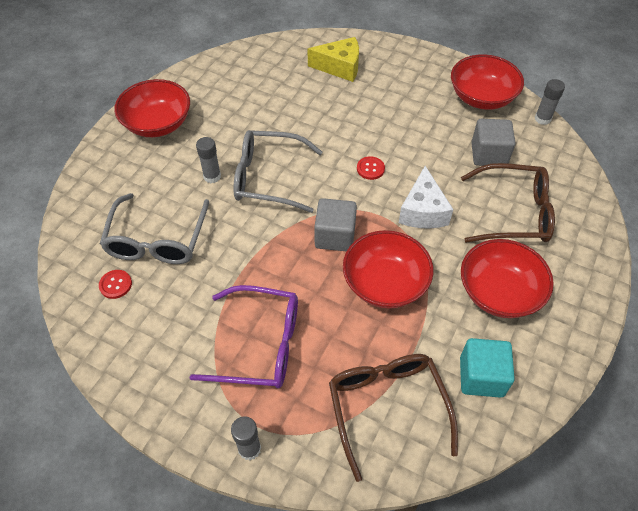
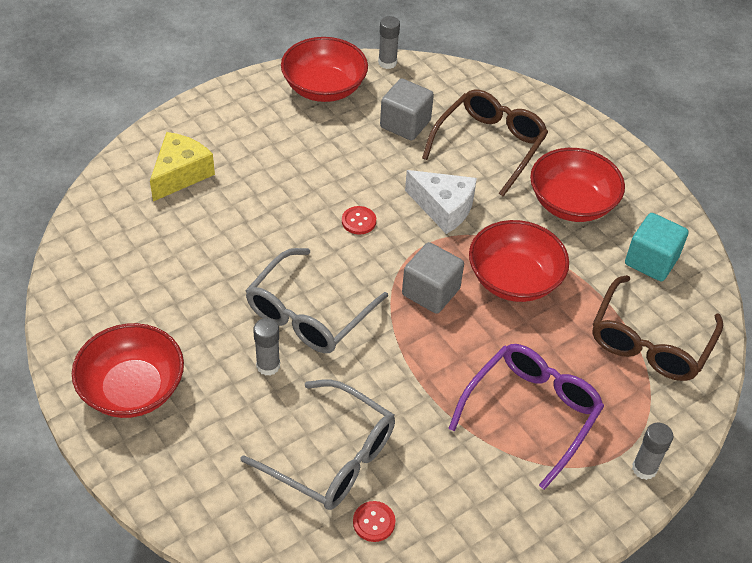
camera: 65 degrees left, 5 degrees down
brown glasses [329,354,458,482] -> brown glasses turned 75 degrees counterclockwise [593,275,723,381]

